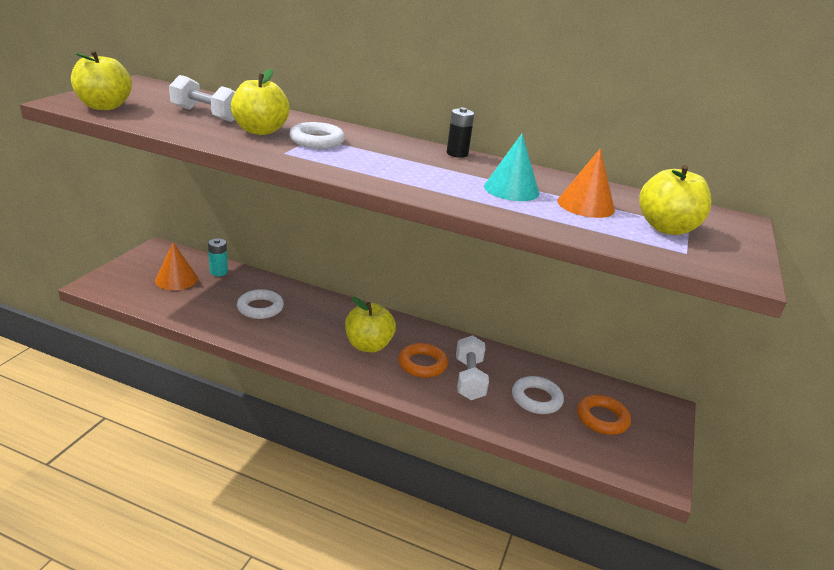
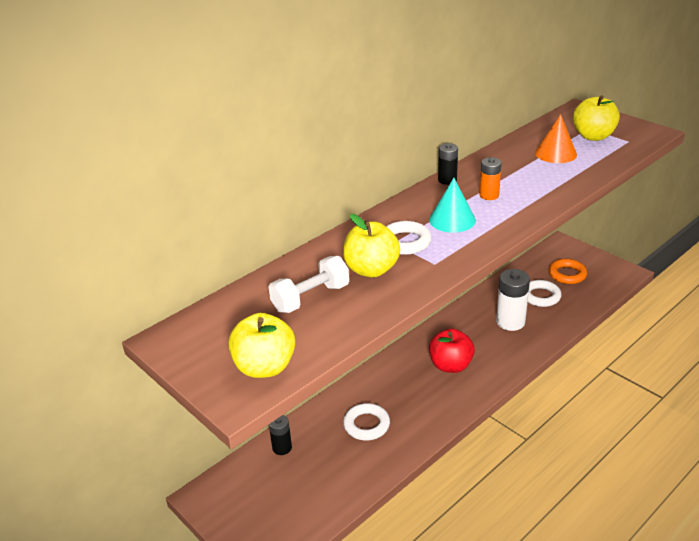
camera: 60 degrees left, 5 degrees up
orange cone [155,243,198,290] -> none
turquoise battery [208,238,228,276] -> black battery [269,415,292,455]
yellow apple [345,297,396,352] -> red apple [429,329,475,373]
orange ring [398,343,448,378] -> none
white dumbbell [456,335,489,400] -> white battery [496,269,530,331]
turquoise cone [484,134,539,201] -> turquoise cone moved to [429,178,476,233]
none -> orange battery [479,157,502,200]

